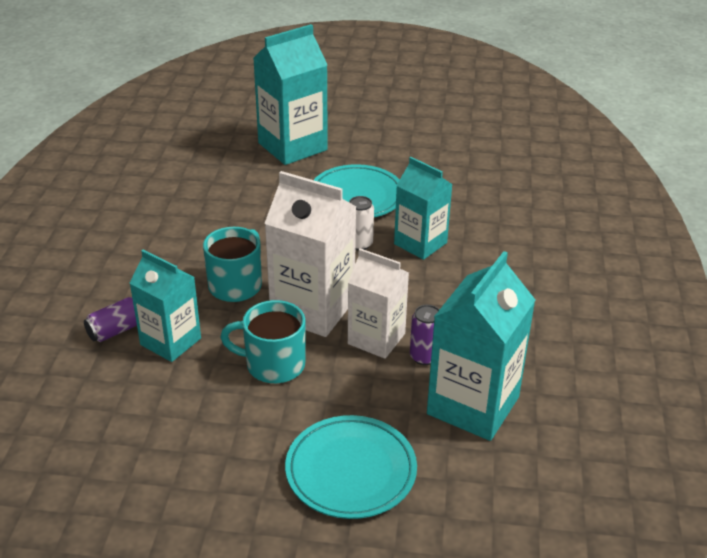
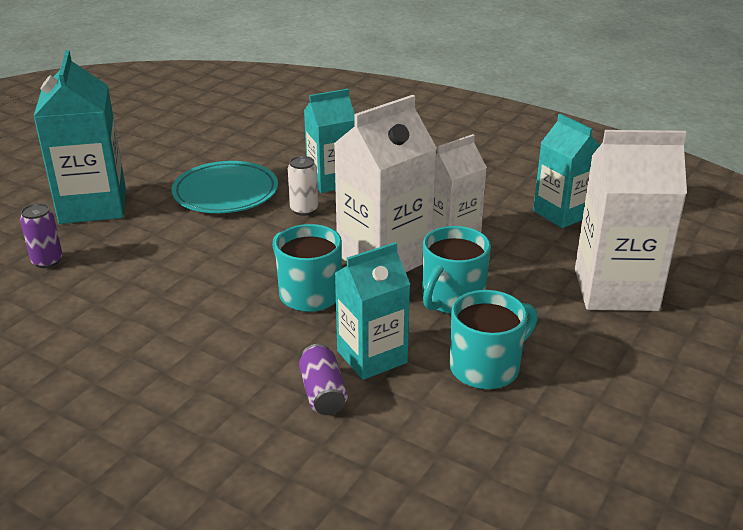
camera: 65 degrees left, 5 degrees down
turquoise plate [285,415,417,519] -> white carton [575,130,687,311]
purple can [410,305,439,365] -> purple can moved to [20,203,63,268]
turquoise carton [427,251,535,441] -> turquoise carton [533,114,600,228], size x0.66
none -> turquoise mug [449,290,538,389]

